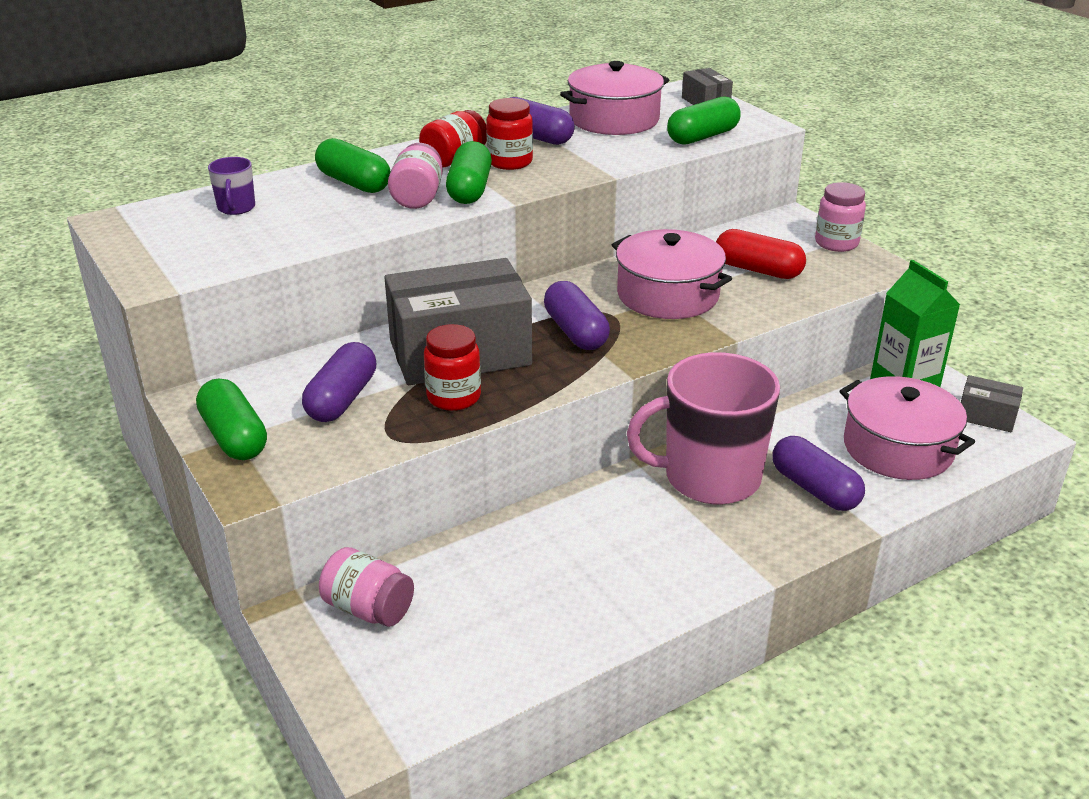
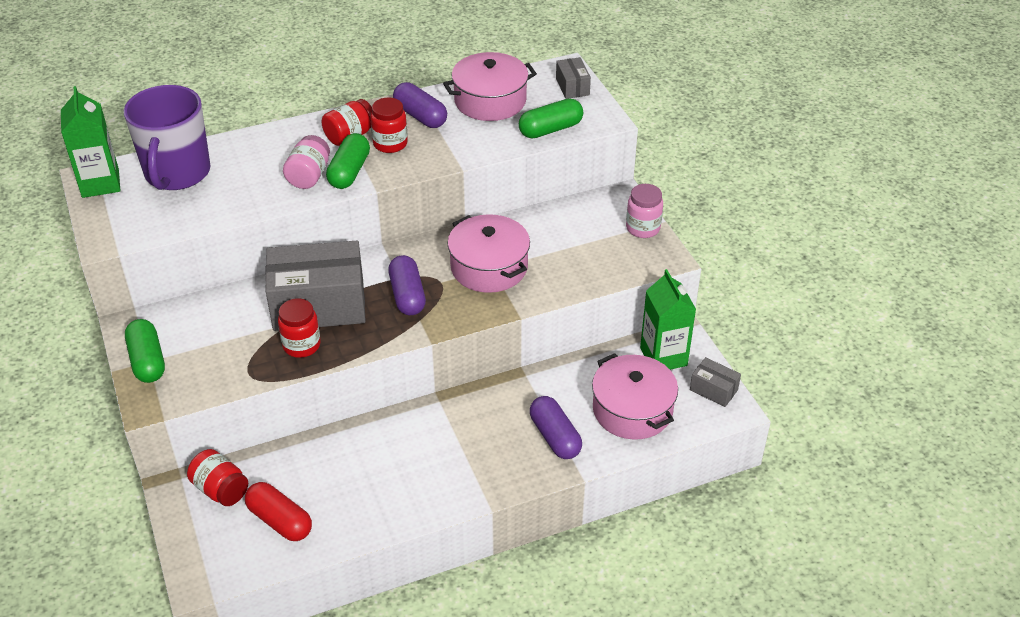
camera: 10 degrees right, 10 degrees up
purple mug [208,157,255,215] -> purple mug [124,85,211,190], size x2.40
purple capsule [302,342,376,422] -> none
green capsule [315,138,391,193] -> none
pink jar [319,547,414,627] -> red jar [187,449,248,506]
pink mug [627,352,780,504] -> none
red capsule [716,229,806,279] -> red capsule moved to [245,482,312,541]
none -> green carton [61,86,120,198]

